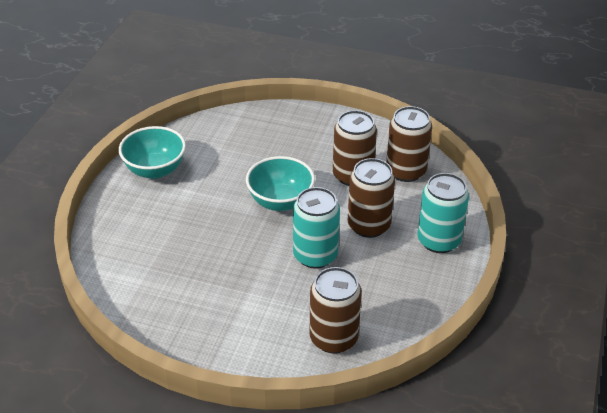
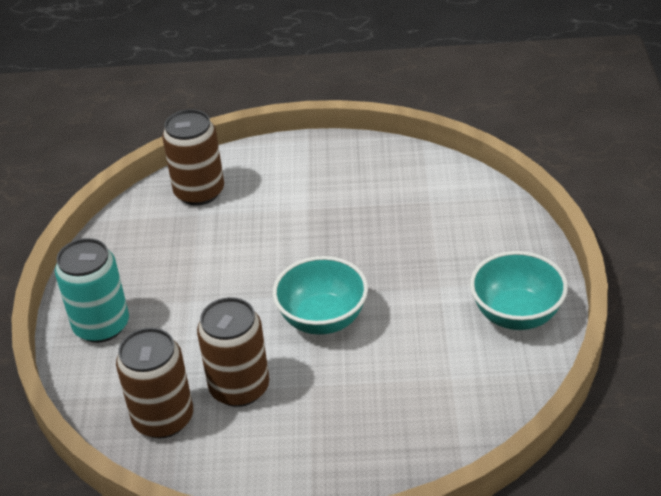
camera: 165 degrees right, 0 degrees up
turquoise can [293,187,340,269] -> none
brown can [348,158,395,238] -> none

